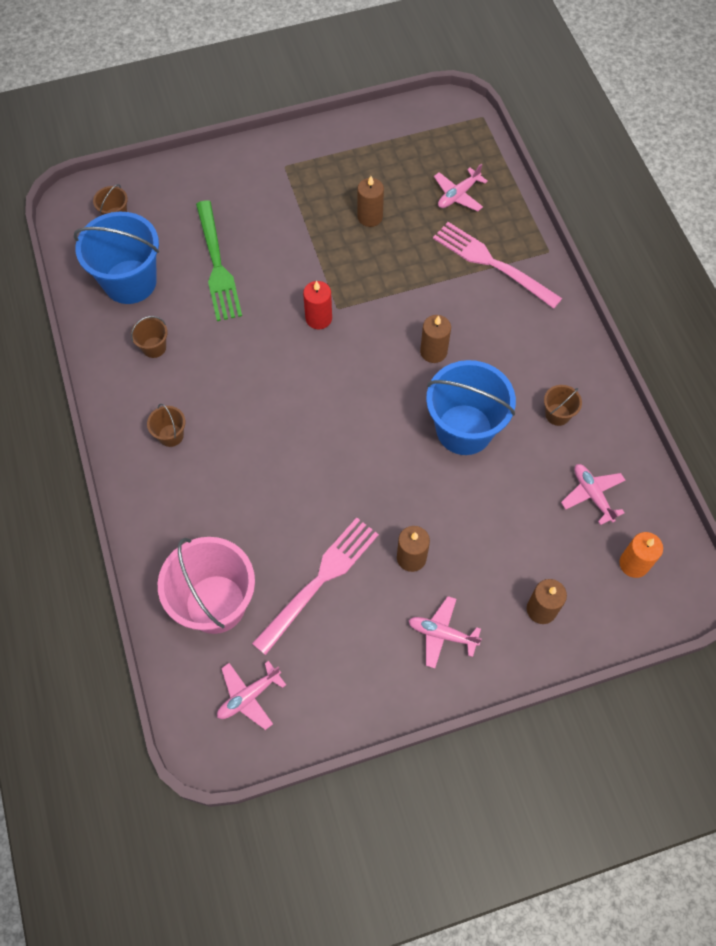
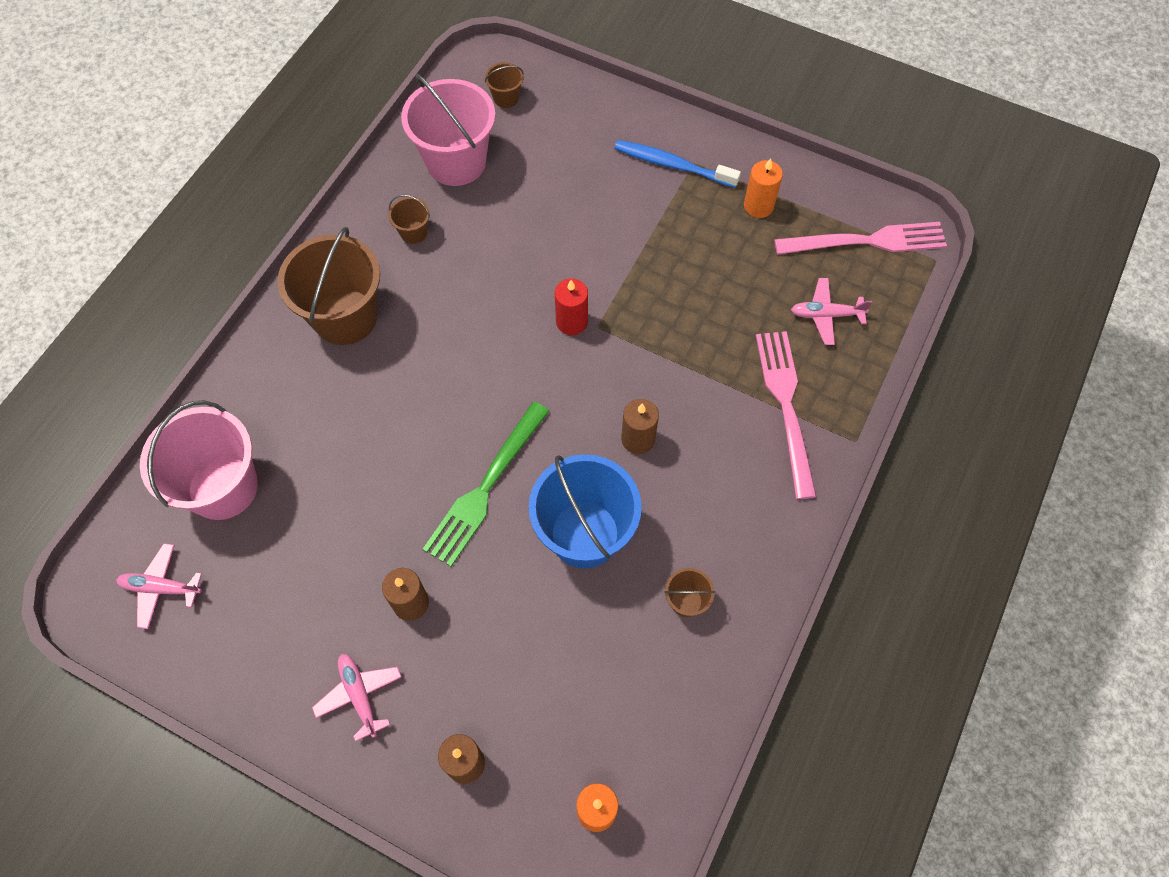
camera: 45 degrees right, 0 degrees up
blue bucket [74,212,159,304] -> pink bucket [401,74,495,186]
brown bucket [147,404,185,447] -> brown bucket [277,227,380,345], size x2.26
green fork [196,201,242,321] -> green fork moved to [423,402,549,567]
pink fork [252,518,379,655] -> pink fork moved to [774,222,947,255]
brown candle [357,176,384,227] -> none
pink plane [561,464,625,525] -> none
none -> blue toothbrush [614,140,741,188]
none -> orange candle [744,158,783,218]

